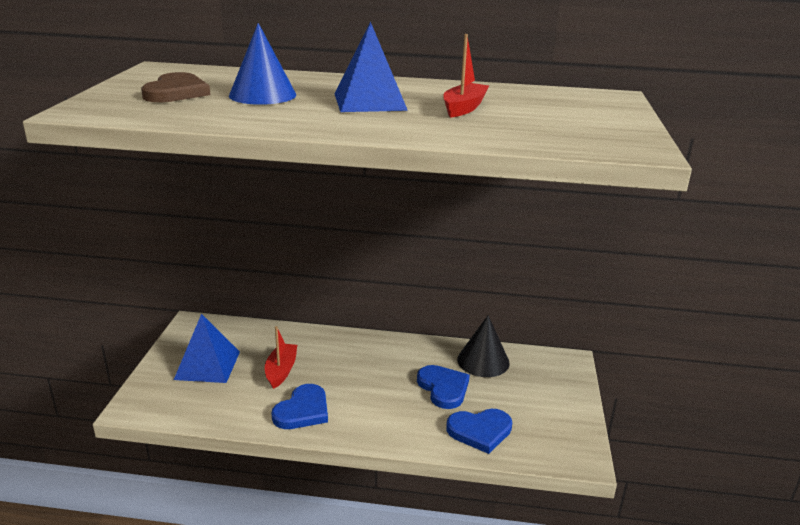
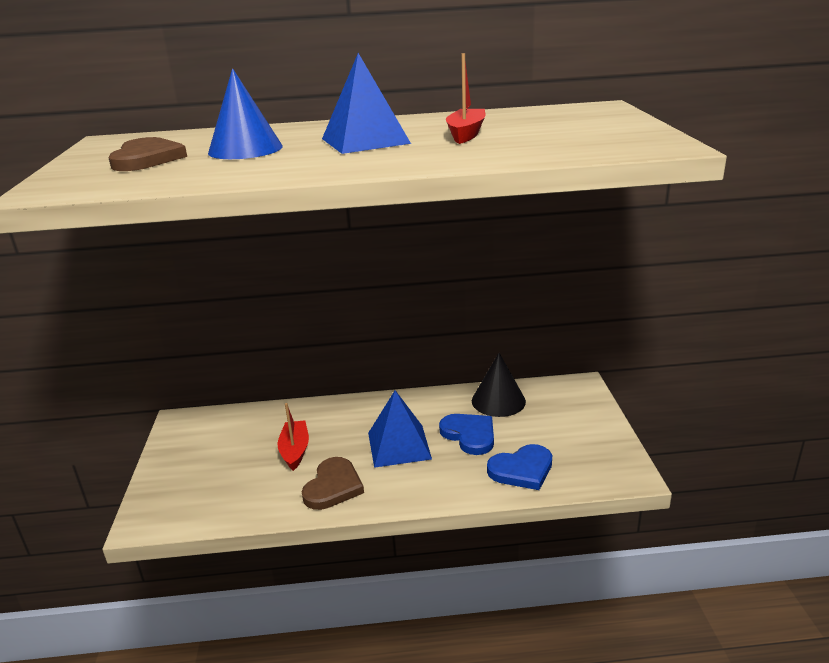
camera: 10 degrees left, 0 degrees up
blue pyramid [174,314,240,383] -> blue pyramid moved to [368,390,432,468]
blue heart [271,384,328,429] -> brown heart [302,457,364,510]

